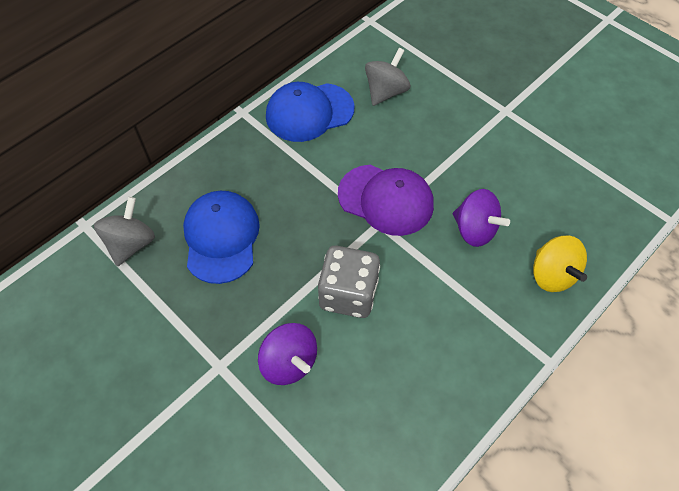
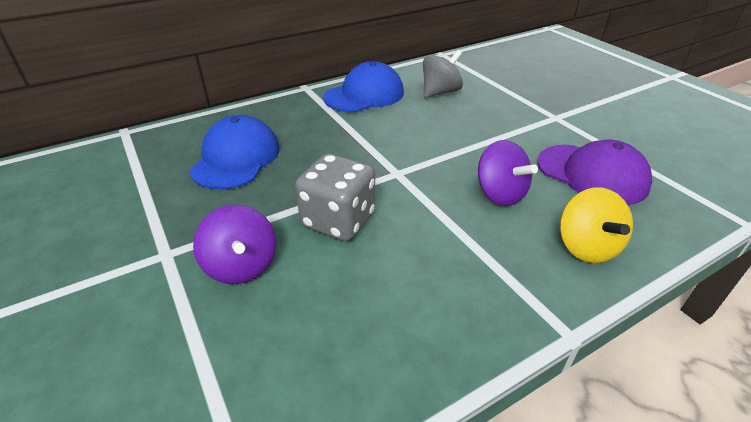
camera: 15 degrees right, 20 degrees down
grey spinning top [94,197,155,266] -> none
blue cap [266,82,355,142] -> blue cap turned 150 degrees clockwise [323,61,404,112]
purple cap [338,165,434,236] -> purple cap moved to [537,140,652,205]

